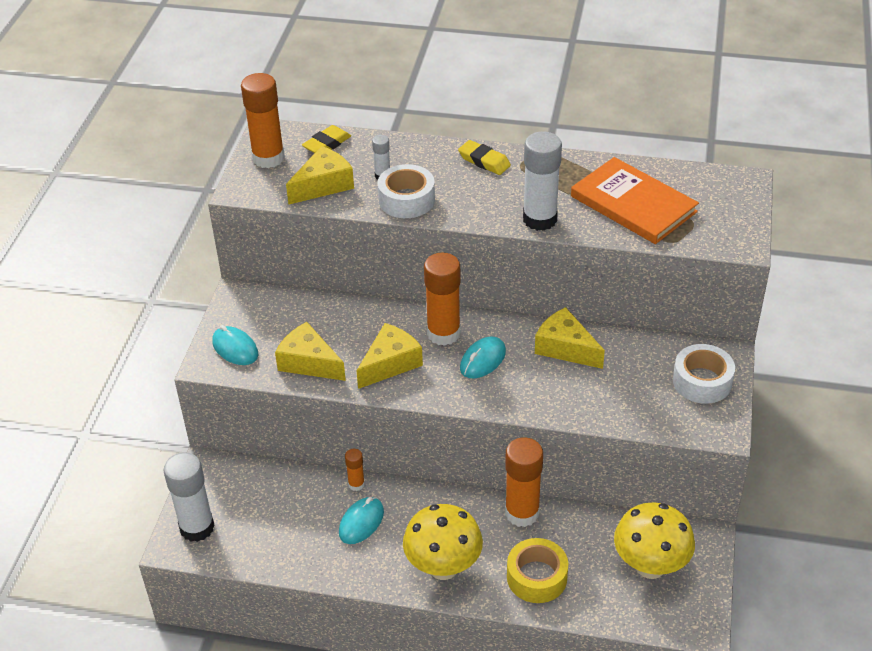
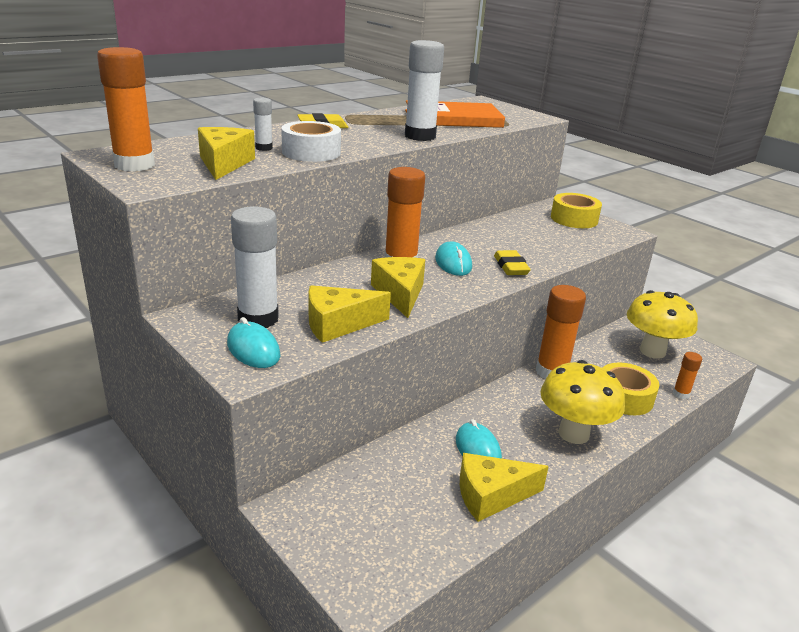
camera: 55 degrees left, 15 degrees down
white glue stick [163,452,215,542] -> white glue stick moved to [231,206,279,328]
turquoise mouse [212,325,258,365] -> turquoise mouse turned 60 degrees clockwise [227,317,280,368]
yellow eraser [302,125,351,153] -> yellow eraser moved to [494,250,531,275]
orange glue stick [345,449,365,491] -> orange glue stick moved to [673,352,702,399]
yellow cheese [535,307,605,369] -> yellow cheese moved to [460,453,549,522]
white tape [673,344,735,404] -> yellow tape [551,193,602,228]

